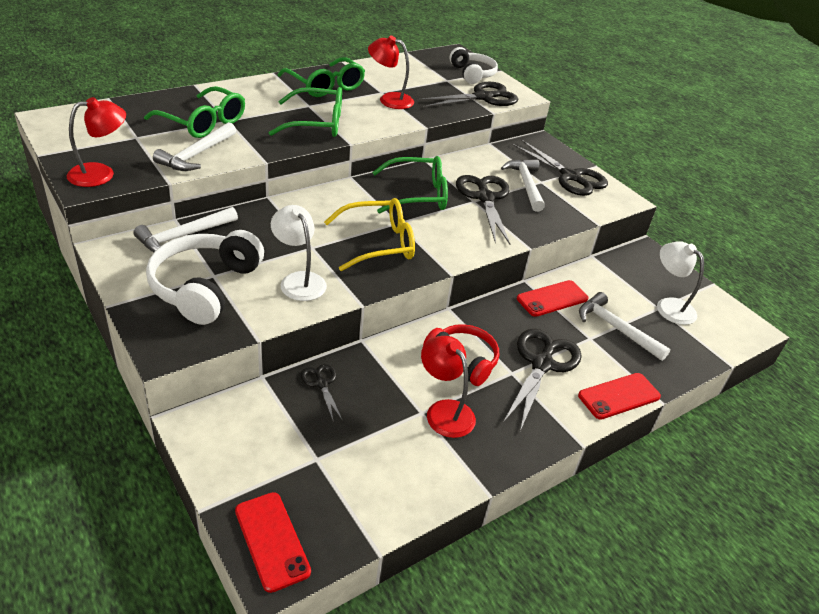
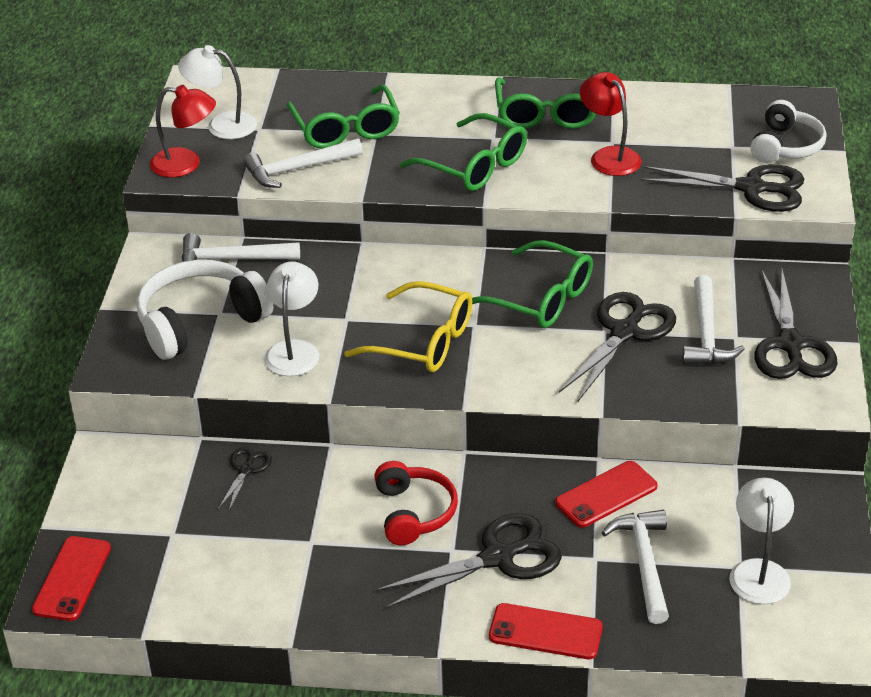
camera: 45 degrees right, 0 degrees up
red lamp [421,336,476,438] -> none
white hammer [501,159,545,212] -> white hammer turned 150 degrees clockwise [682,275,745,365]
red phone [517,280,589,317] -> red phone turned 45 degrees counterclockwise [555,461,657,528]
none -> white lamp [178,45,257,139]

